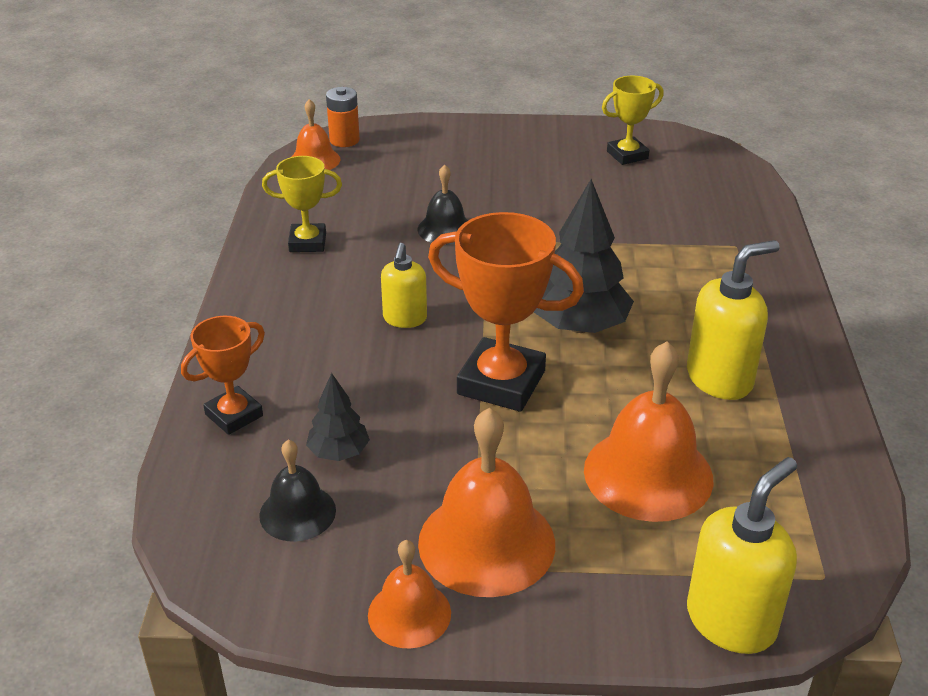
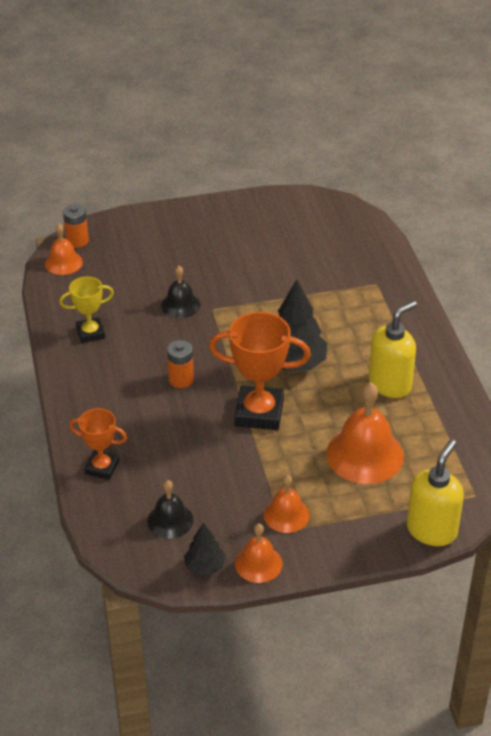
camera: 15 degrees left, 5 degrees up
orange trophy [181,316,265,435] -> orange trophy turned 75 degrees clockwise [69,408,127,480]
black tree [306,373,370,461] -> black tree moved to [184,522,226,575]
yellow soap dispenser [381,243,427,328] -> orange battery [167,340,194,388]
orange bell [418,408,555,597] -> orange bell [264,475,310,533], size x0.57
yellow trophy [602,76,664,165] -> none

